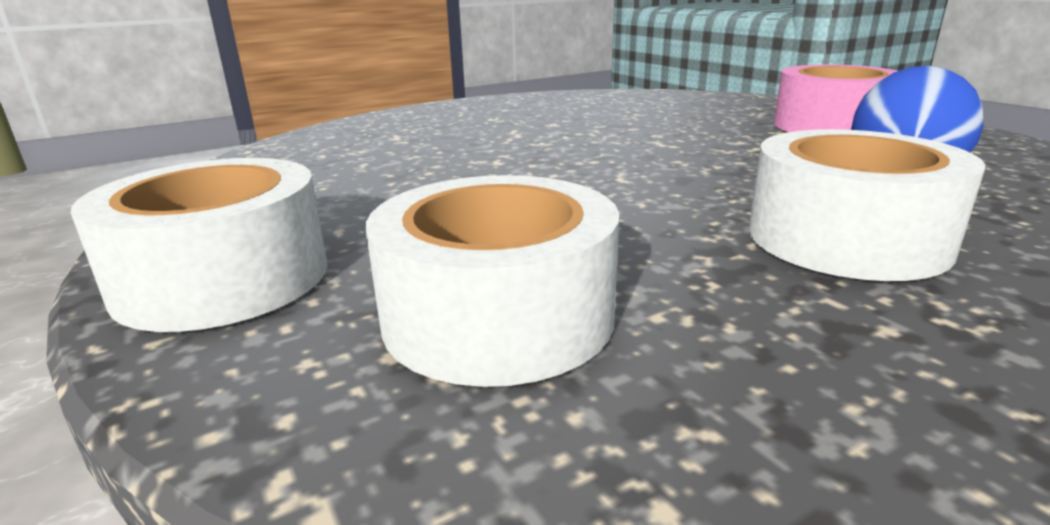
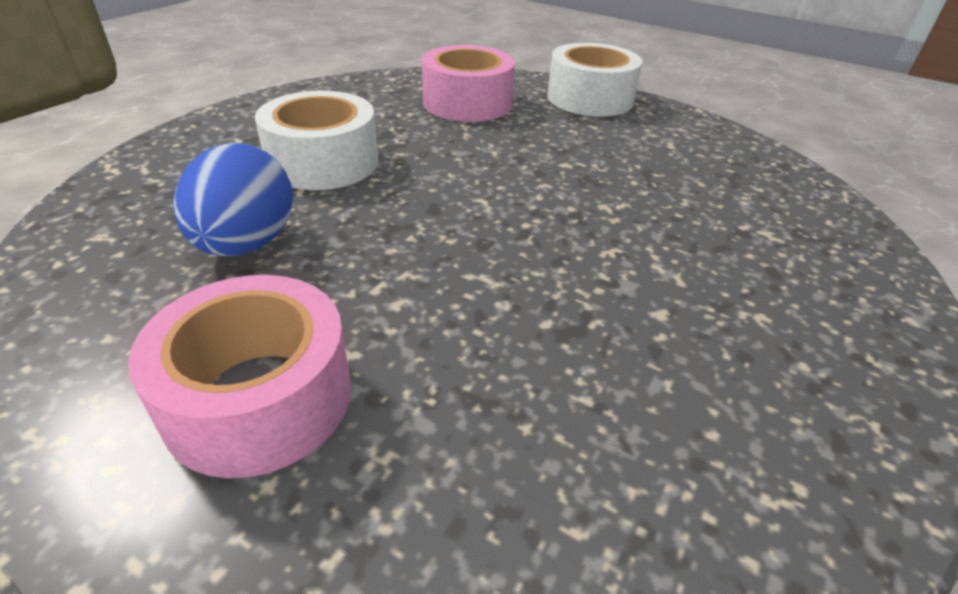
camera: 150 degrees right, 15 degrees up
white tape [366,175,619,387] -> pink tape [422,45,515,122]

